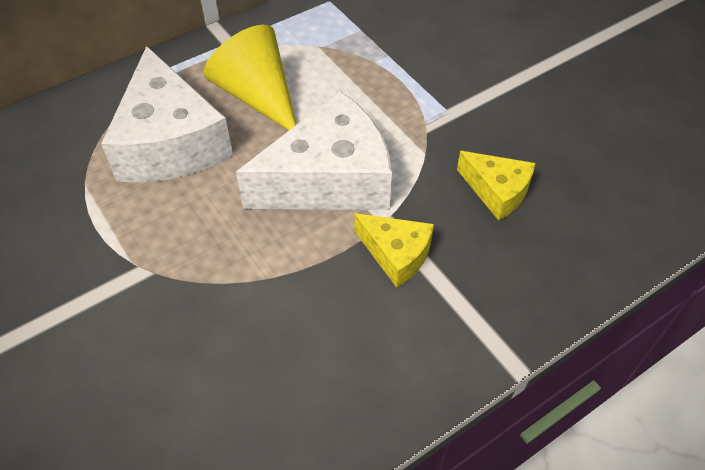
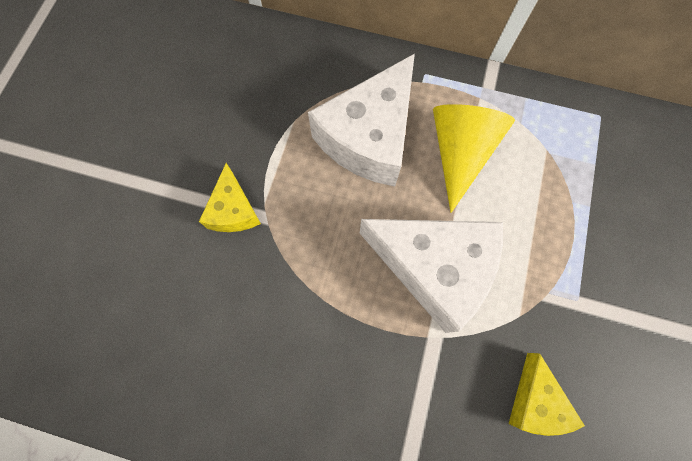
camera: 50 degrees right, 20 degrees up
yellow cheese [354,213,434,288] -> yellow cheese moved to [199,163,261,232]

